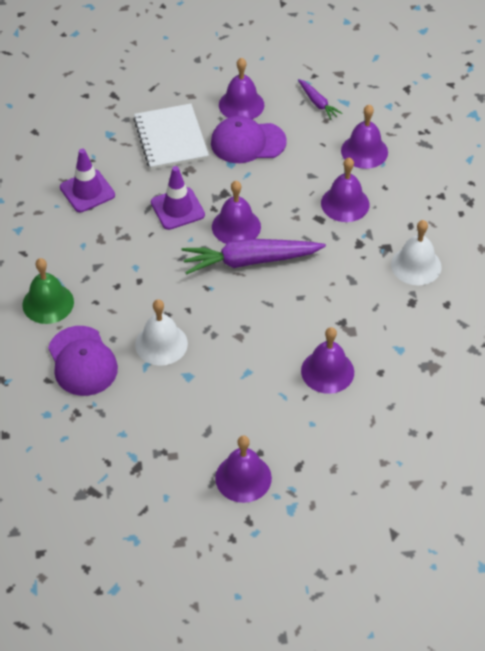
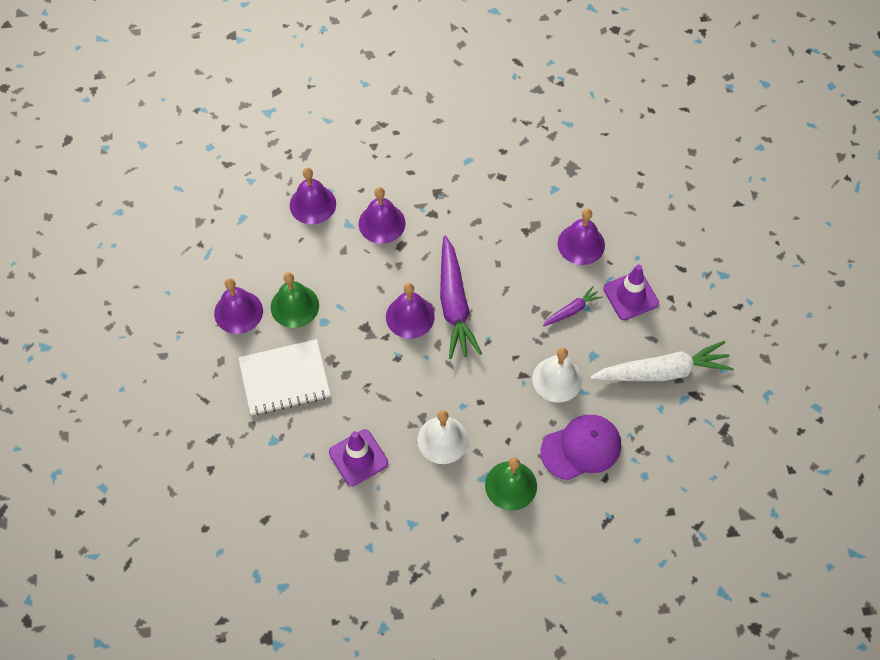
camera: 90 degrees left, 10 degrees up
purple traffic cone [151,166,205,230] -> purple traffic cone moved to [603,264,659,320]
purple cap [211,116,287,163] -> green bell [271,272,319,328]
purple bell [215,435,272,503] -> none
purple carrot [298,79,343,120] -> purple carrot moved to [543,286,603,326]
white bell [391,220,441,285] -> white bell moved to [417,410,469,464]
none -> white carrot [590,341,734,381]

